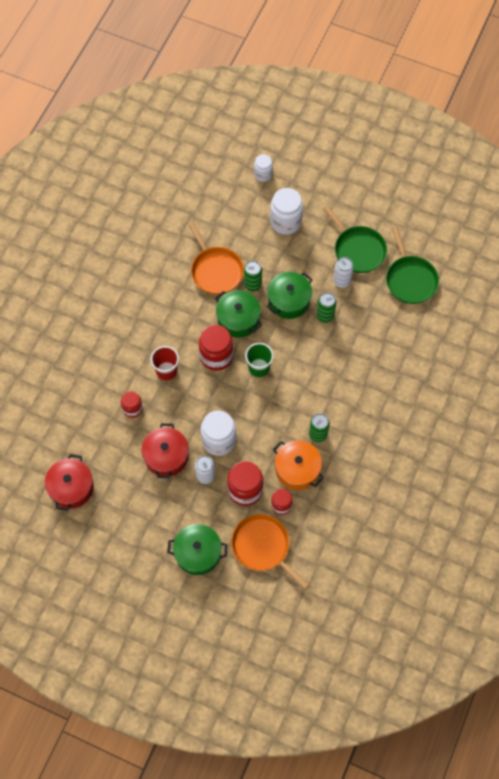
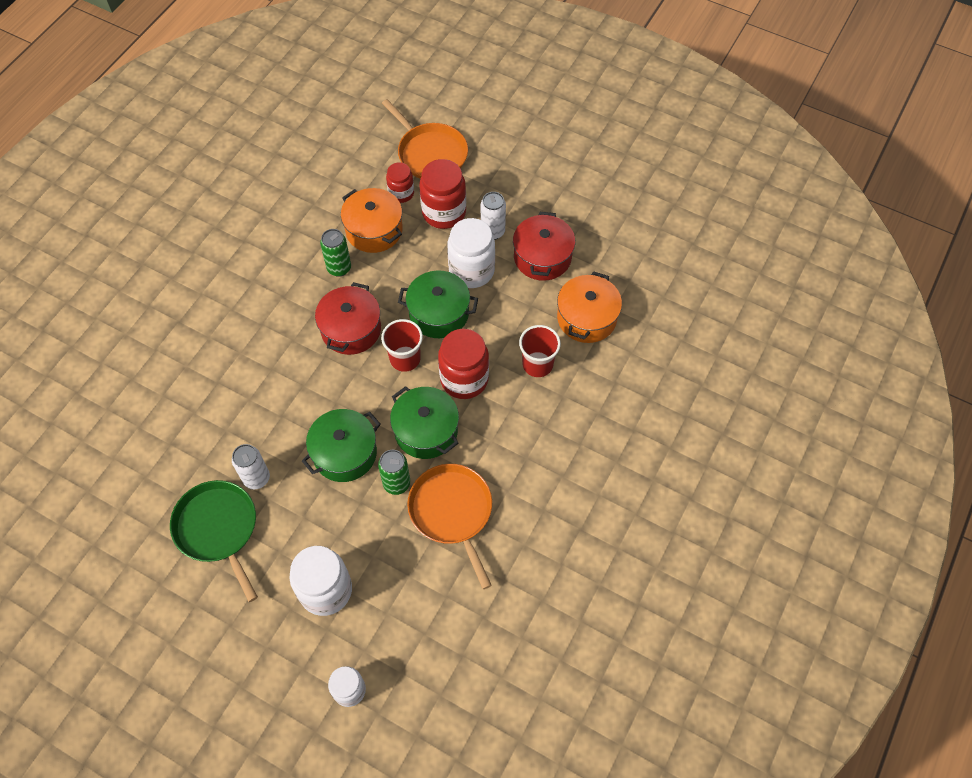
camera: 175 degrees left, 5 degrees down
red pot [45,454,94,511] -> red pot moved to [315,282,381,355]
red jar [121,391,143,418] -> orange pot [557,271,622,343]
green pot [167,524,228,575] -> green pot moved to [398,270,478,338]
green cup [245,343,274,377] -> red cup [381,319,423,372]
green can [317,292,337,323] -> none
green pan [386,227,439,304] -> none

